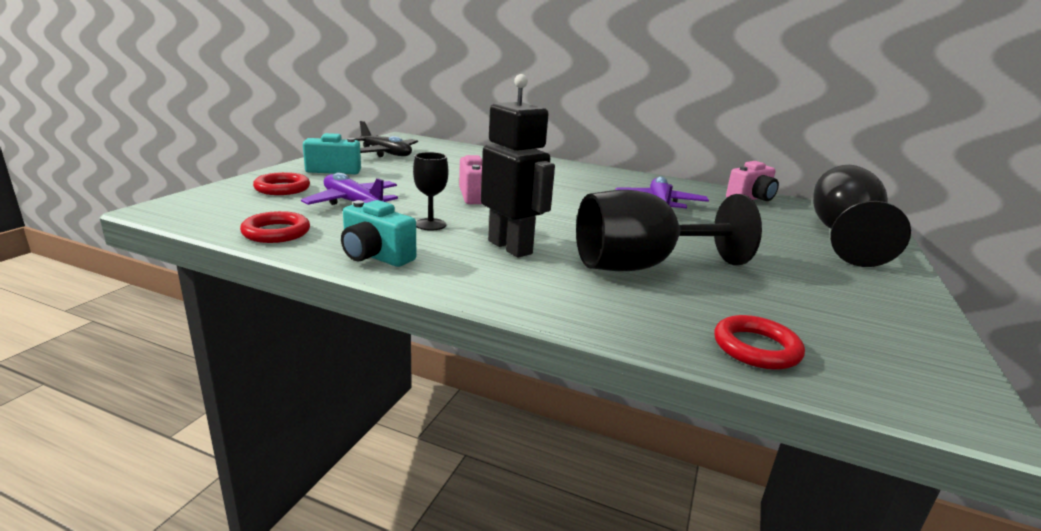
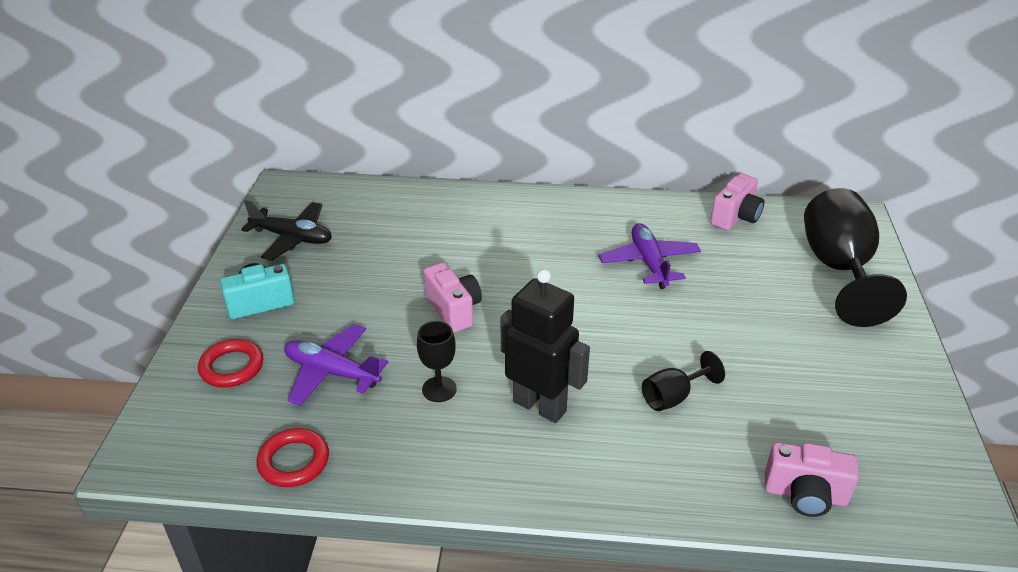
camera: 15 degrees left, 15 degrees up
turquoise camera [341,200,416,267] -> none
black goblet [576,190,762,271] -> black goblet [642,351,725,411], size x0.48
red ring [714,315,805,370] -> pink camera [765,442,859,517]

